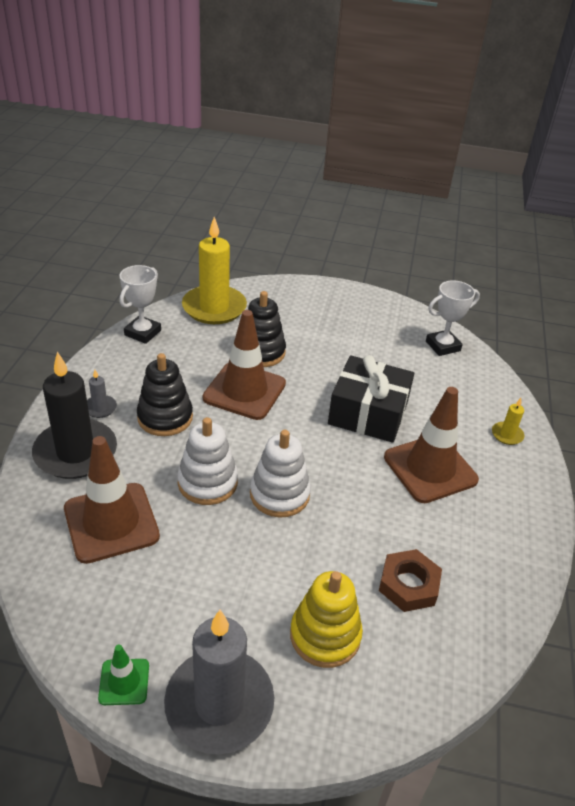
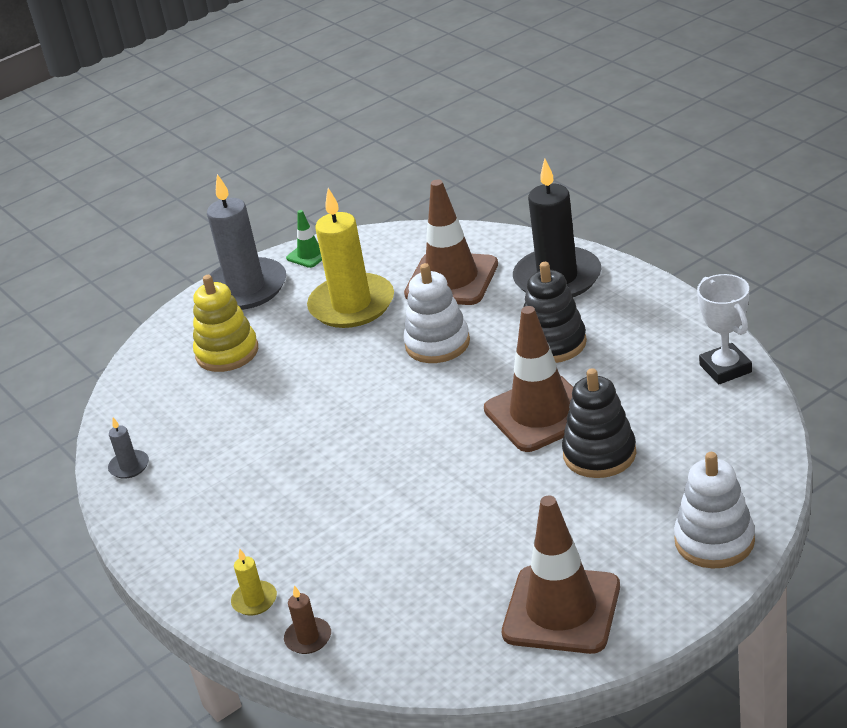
camera: 140 degrees right, 5 degrees down
grey candle [87,370,117,418] -> grey candle moved to [108,417,149,479]
yellow candle [182,217,247,324] -> yellow candle moved to [307,188,394,328]
white stacking toy [250,430,311,518] -> white stacking toy moved to [674,452,755,568]
black gift [328,355,414,443] -> none
brown nut [379,549,442,612] -> none
brown traffic cone [384,387,479,503] -> brown traffic cone moved to [502,496,620,654]
white trophy [426,280,480,356] -> none
none -> brown candle [284,585,331,654]

